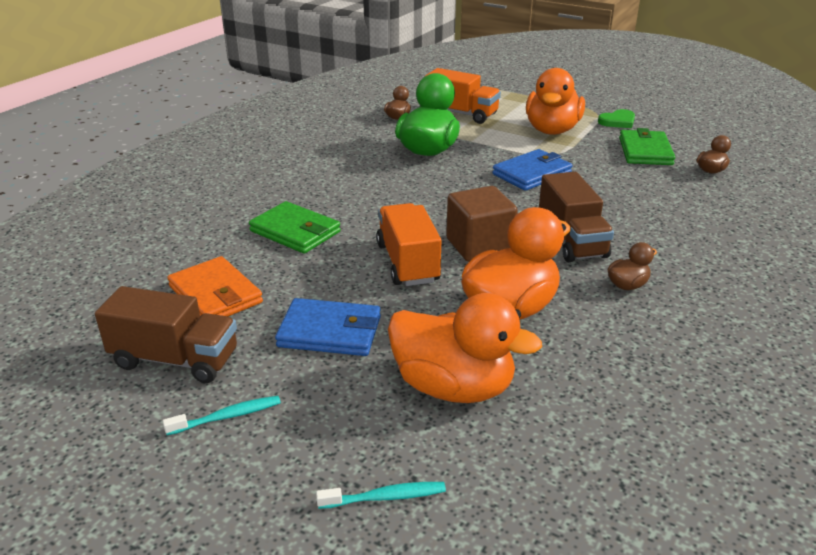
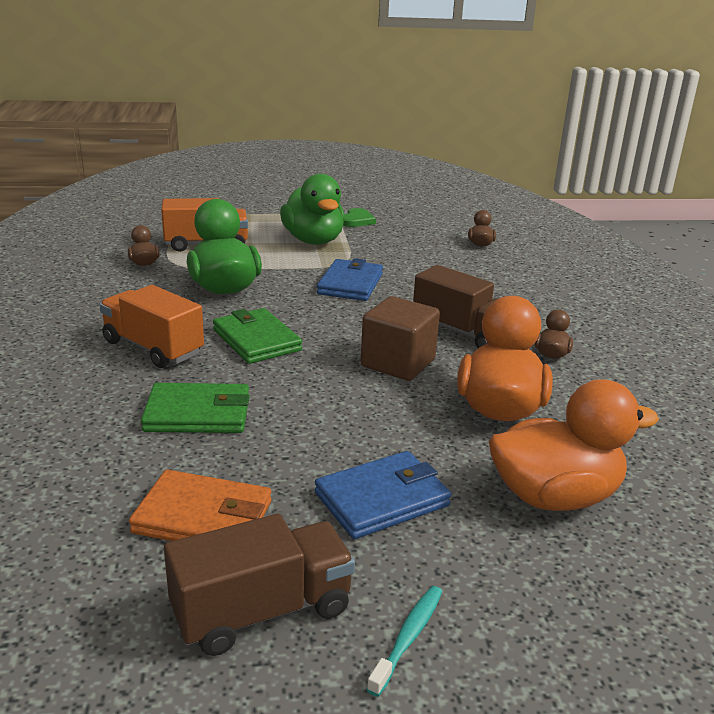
camera: 40 degrees left, 5 degrees down
turquoise toothbrush [316,482,446,509] -> none
orange truck [376,203,441,286] -> orange truck moved to [99,285,204,368]
orange duck [526,68,585,135] -> green duck [280,174,345,245]
green wallet [619,128,675,165] -> green wallet moved to [213,308,302,364]

